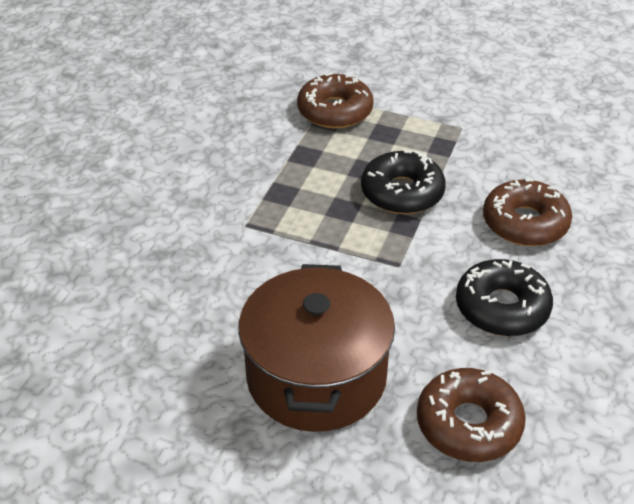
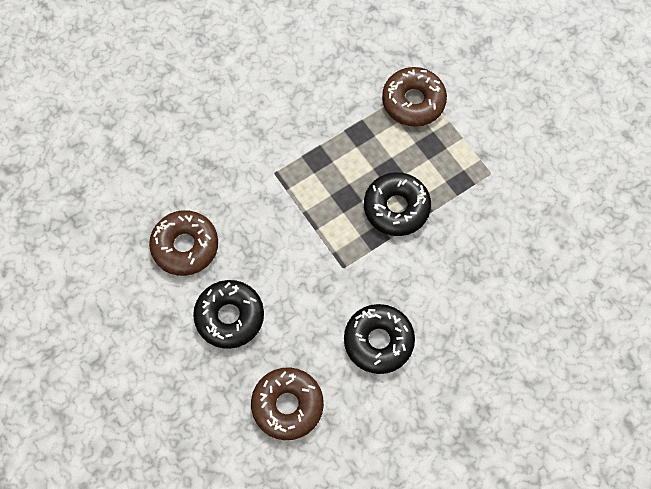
camera: 35 degrees right, 25 degrees up
brown pot [238,264,395,432] -> black donut [193,280,264,349]
brown donut [483,179,572,246] -> brown donut moved to [149,210,218,276]

